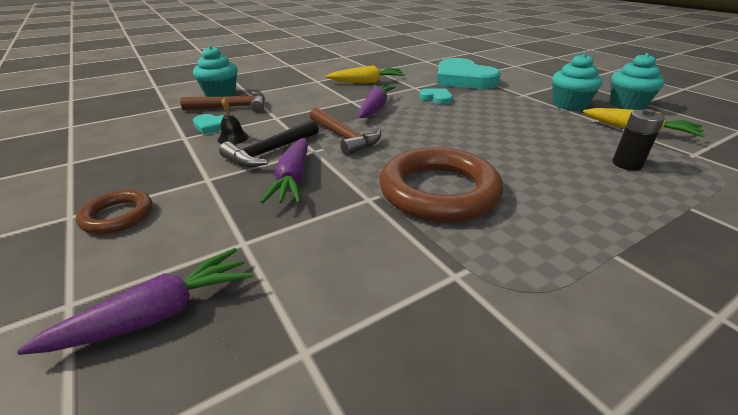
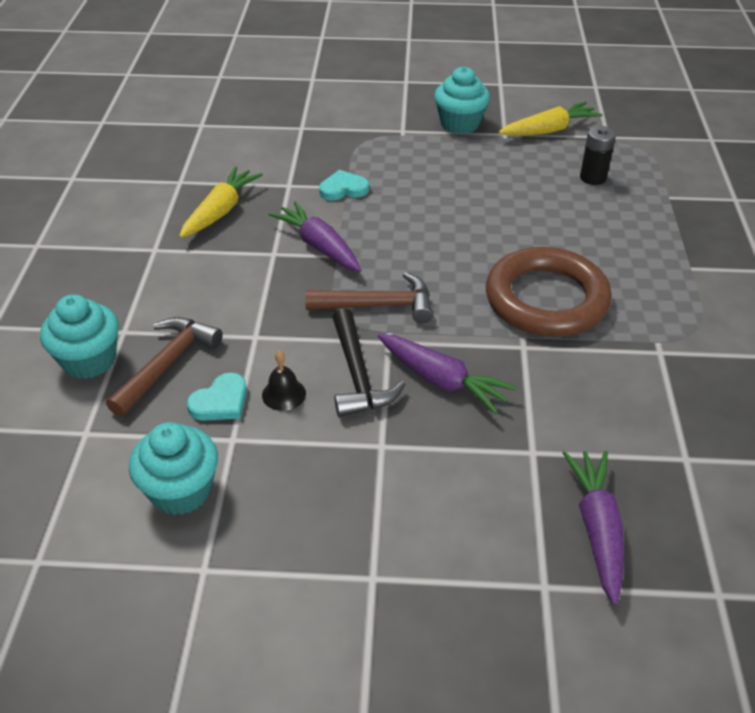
camera: 55 degrees left, 10 degrees up
brown ring [76,190,152,234] -> none
turquoise heart [437,58,501,89] -> none
turquoise cupcake [610,53,665,110] -> turquoise cupcake moved to [129,422,218,515]

